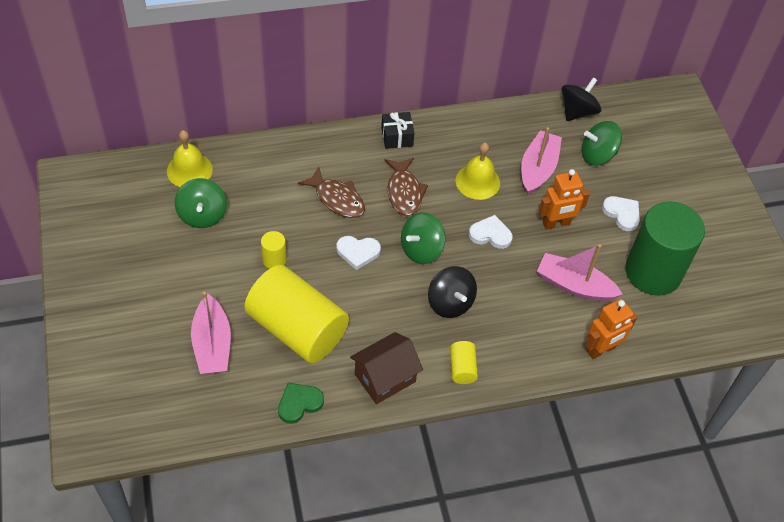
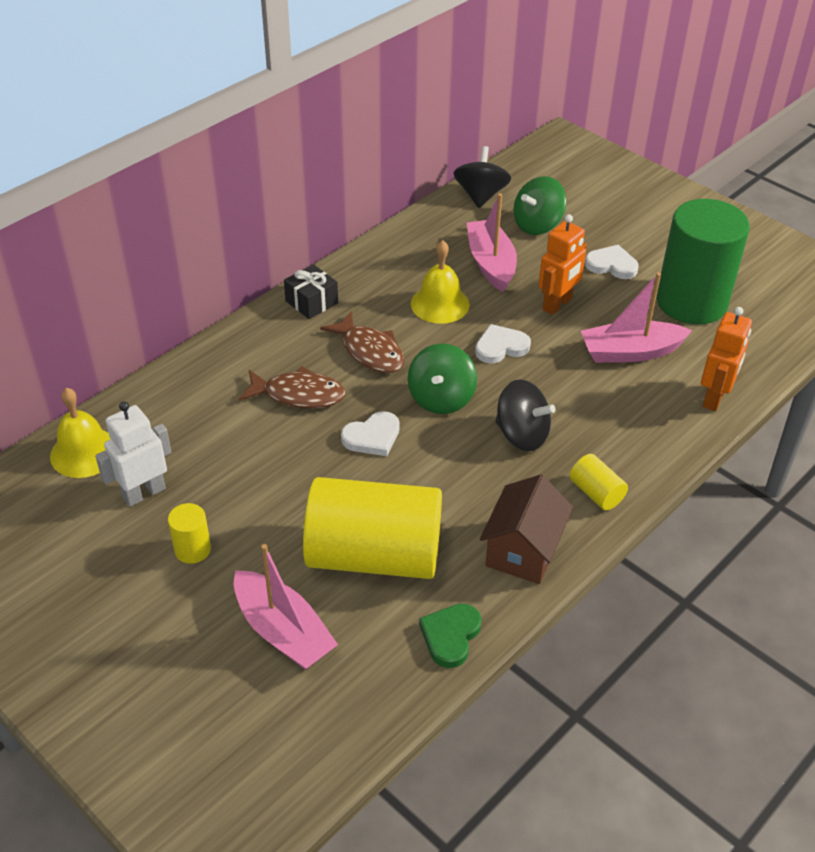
camera: 30 degrees left, 10 degrees down
green spinning top [175,178,227,228] -> white robot [95,401,171,507]
yellow cylinder [261,231,287,269] -> yellow cylinder moved to [168,503,211,564]

